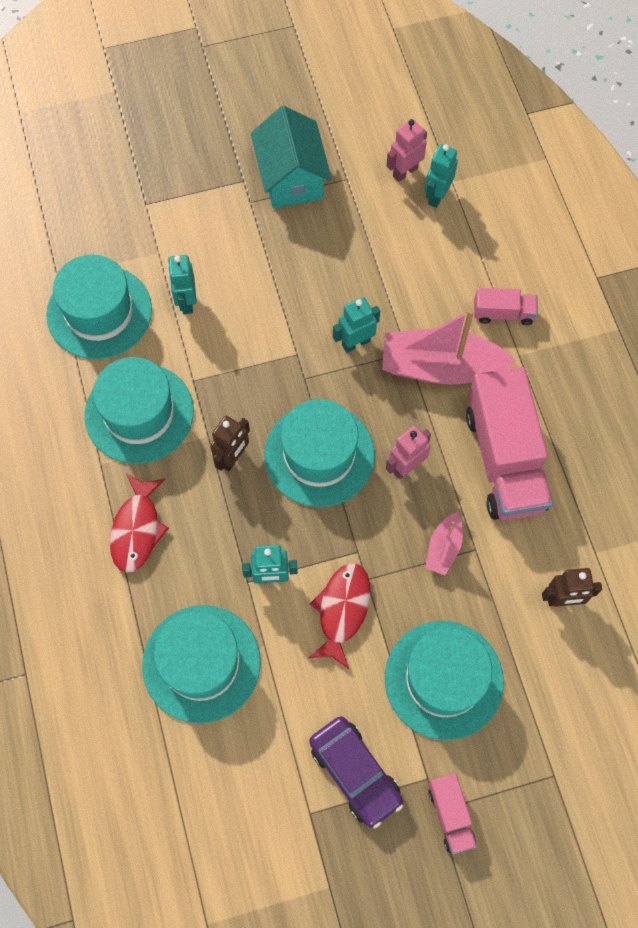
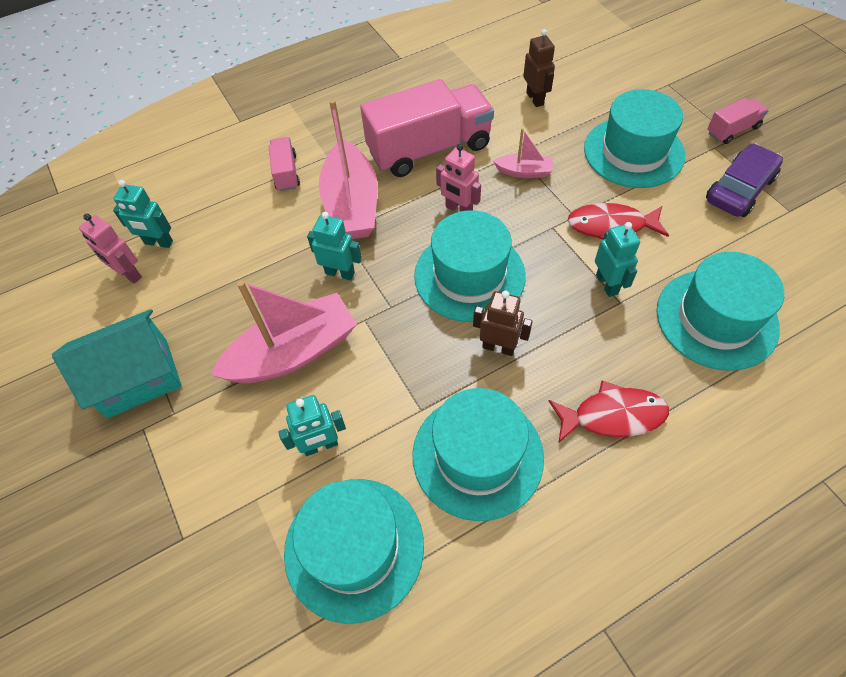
camera: 100 degrees left, 10 degrees down
turquoise robot [333,297,380,353] -> turquoise robot turned 150 degrees clockwise [307,212,362,280]
none -> pink boat [211,280,357,383]

